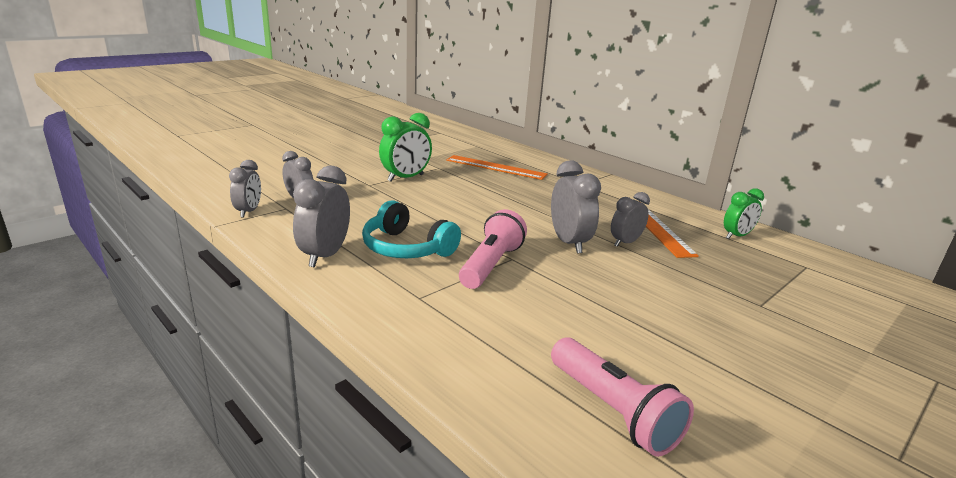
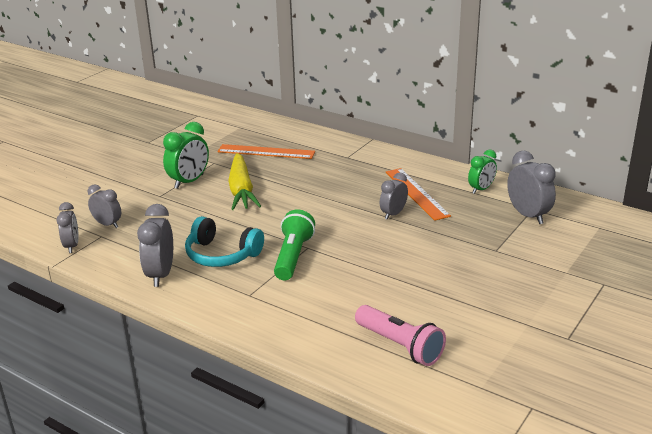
camera: 10 degrees left, 5 degrees up
pink flashlight [459,209,527,289] -> green flashlight [274,209,315,280]
grey clock [551,160,601,253] -> grey clock moved to [507,151,556,224]
none -> yellow carrot [228,153,261,210]

